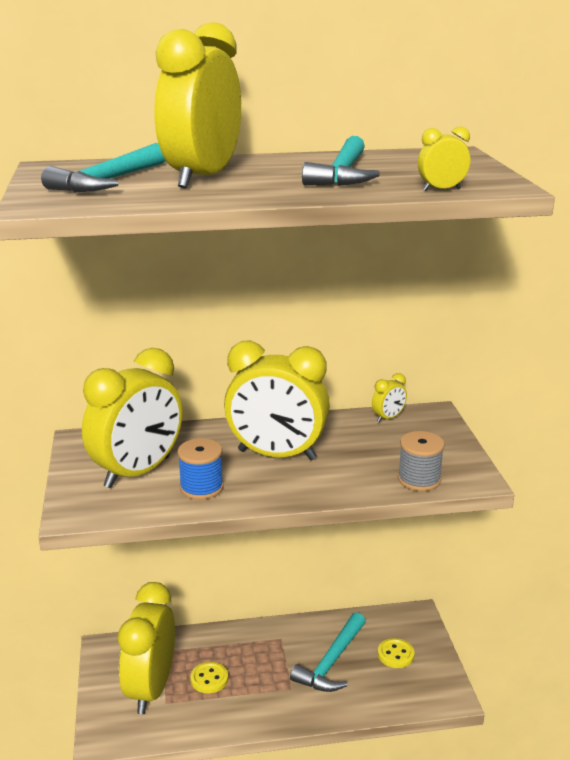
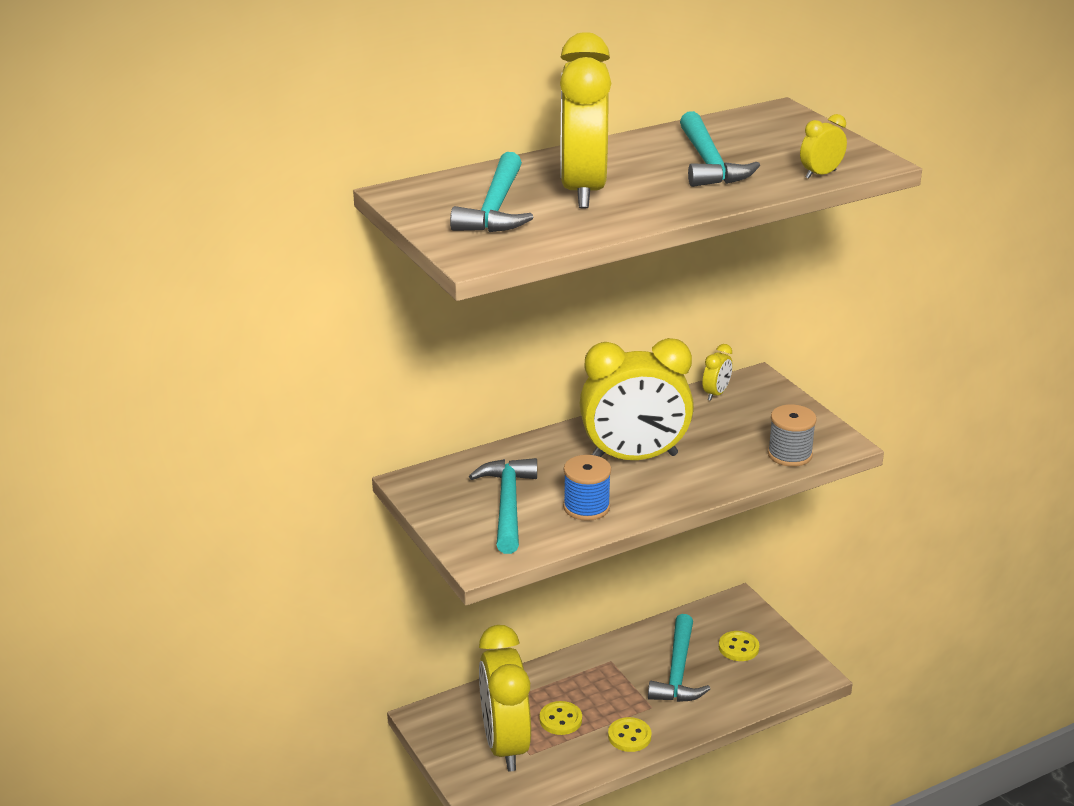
camera: 20 degrees left, 5 degrees up
yellow clock [82,348,183,488] -> turquoise hammer [469,458,537,554]
none -> yellow button [608,717,651,752]

